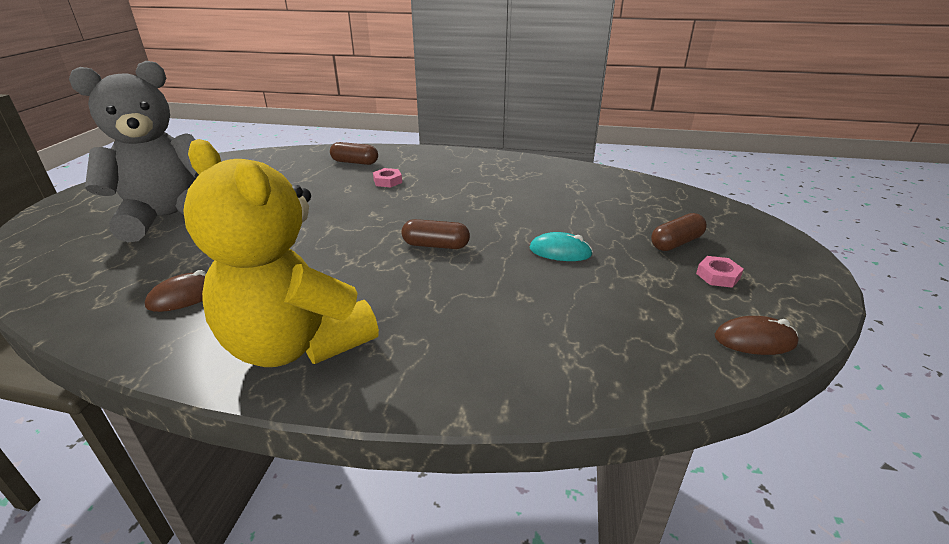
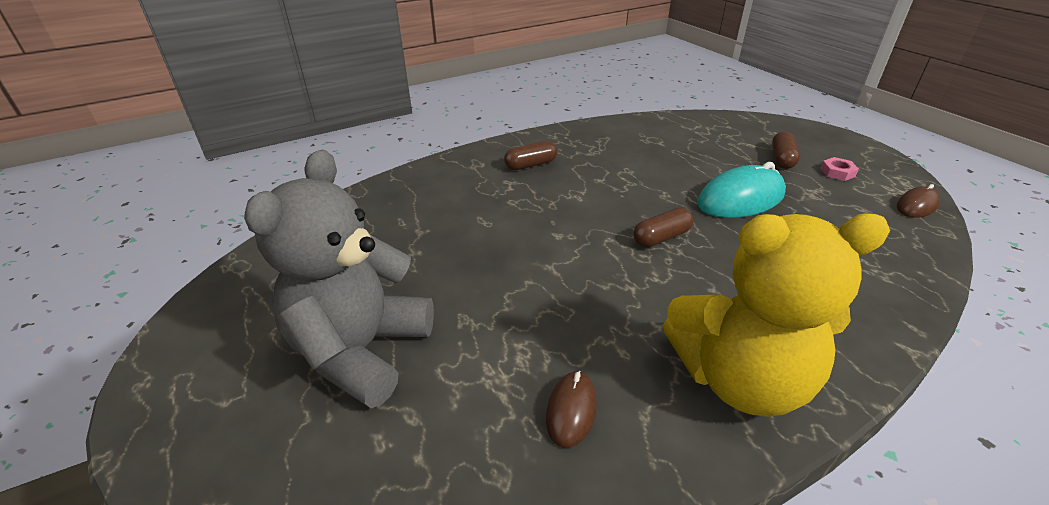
camera: 40 degrees left, 5 degrees up
brown capsule [330,142,378,165] -> brown capsule moved to [504,141,557,170]
pink nut [373,168,402,187] -> none
turquoise mouse [530,232,593,261] -> turquoise mouse [697,162,786,218], size x1.85

